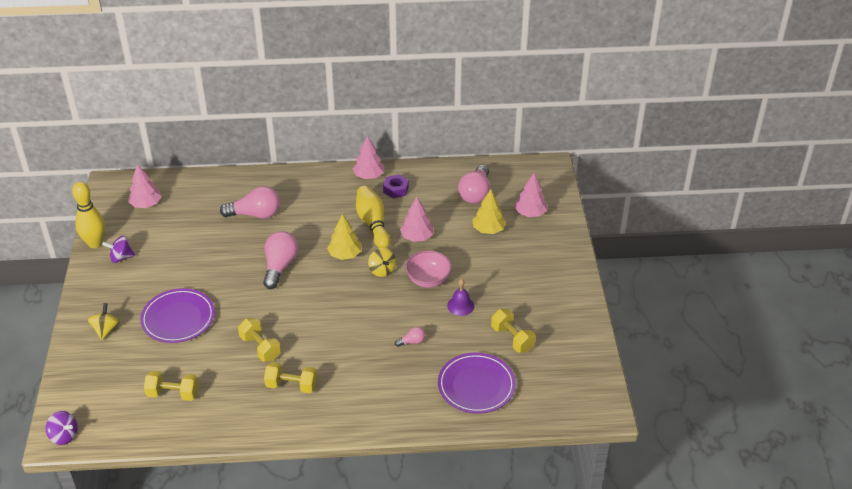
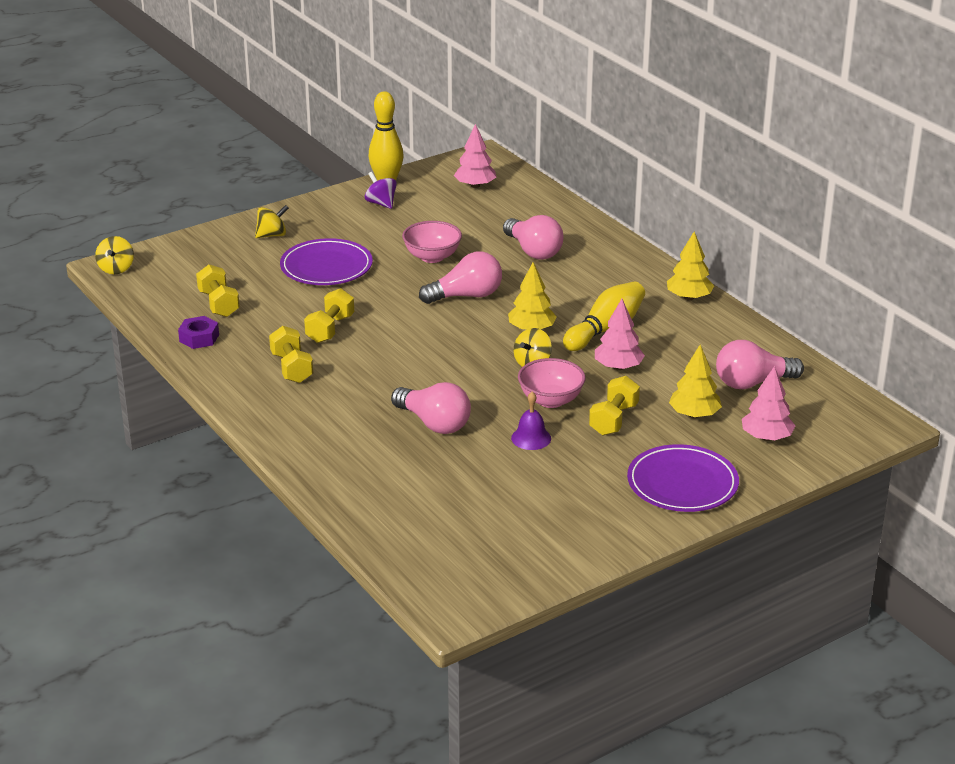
camera: 60 degrees right, 10 degrees down
purple spinning top [45,411,78,445] -> yellow spinning top [95,236,134,274]
pink tree [353,136,385,179] -> yellow tree [667,232,714,300]
purple nut [383,174,409,199] -> purple nut moved to [178,316,219,349]
pink light bulb [395,327,425,347] -> pink light bulb [391,382,471,434], size x2.15
purple plate [438,353,516,413] -> purple plate moved to [627,444,739,512]
yellow dumbbell [491,309,536,353] -> yellow dumbbell moved to [589,376,640,435]
none -> pink bowl [402,221,462,263]

